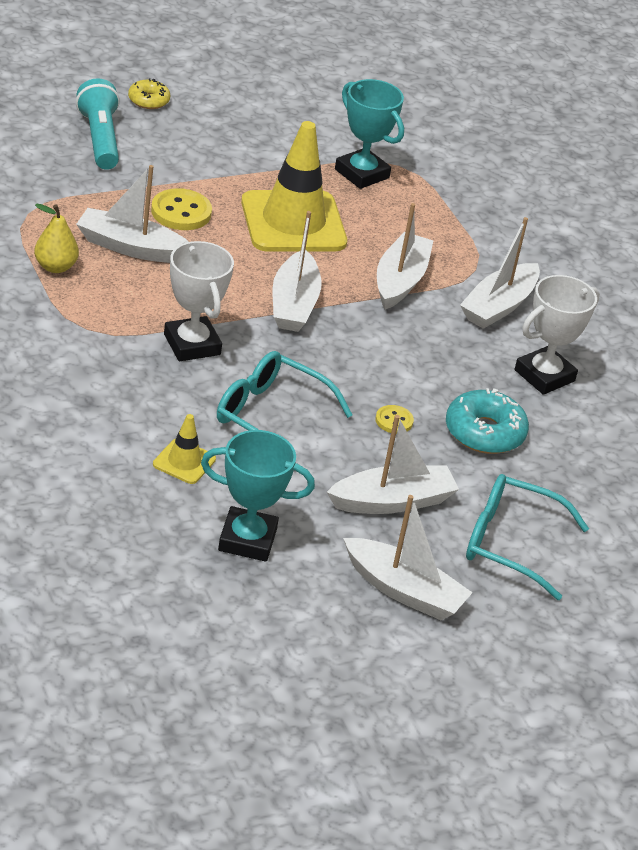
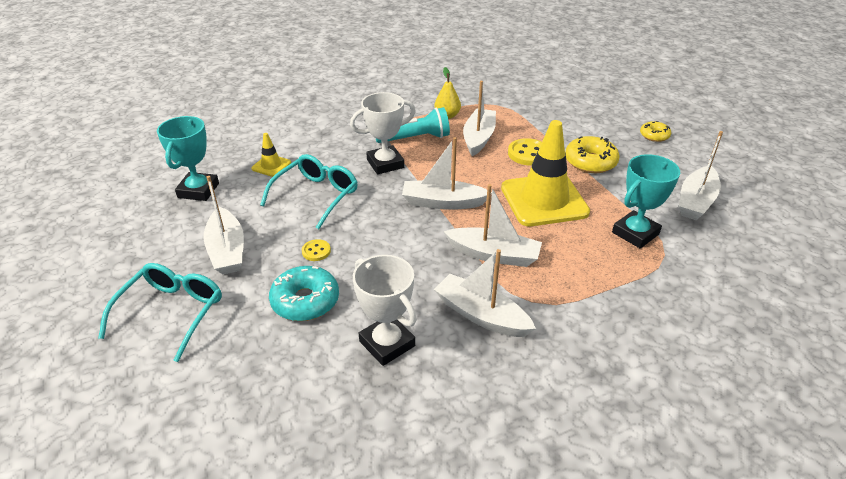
camera: 95 degrees right, 0 degrees up
turquoise flashlight [76,78,120,170] -> turquoise flashlight moved to [376,107,450,143]
white boat [343,495,473,620] -> white boat moved to [679,131,723,220]
none -> yellow donut [565,136,620,173]

